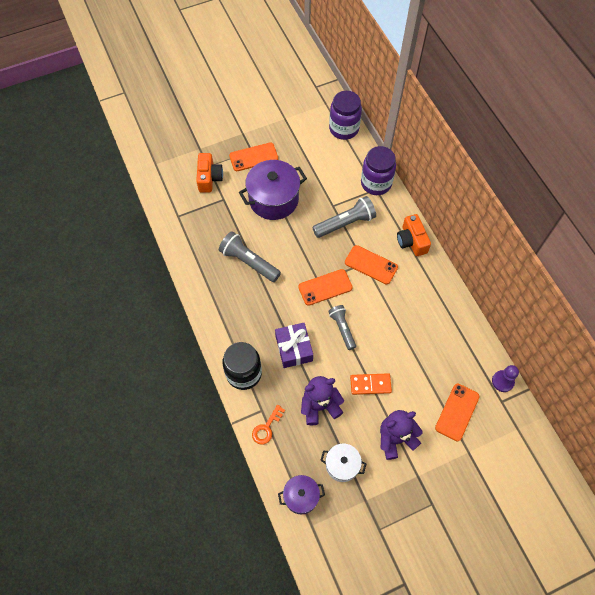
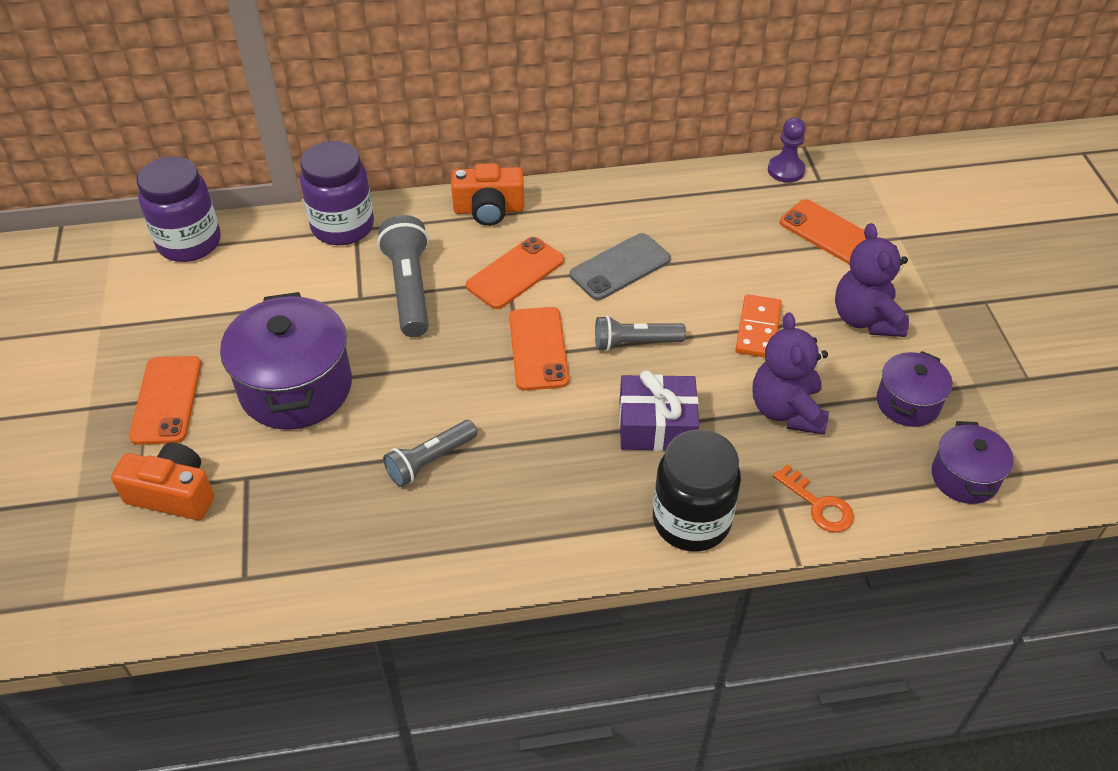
camera: 75 degrees left, 15 degrees down
grey flashlight [219,231,281,282] -> grey flashlight [383,420,477,487], size x0.66
white pot [320,444,366,482] -> purple pot [877,351,952,427]
none -> grey phone [570,233,671,300]

